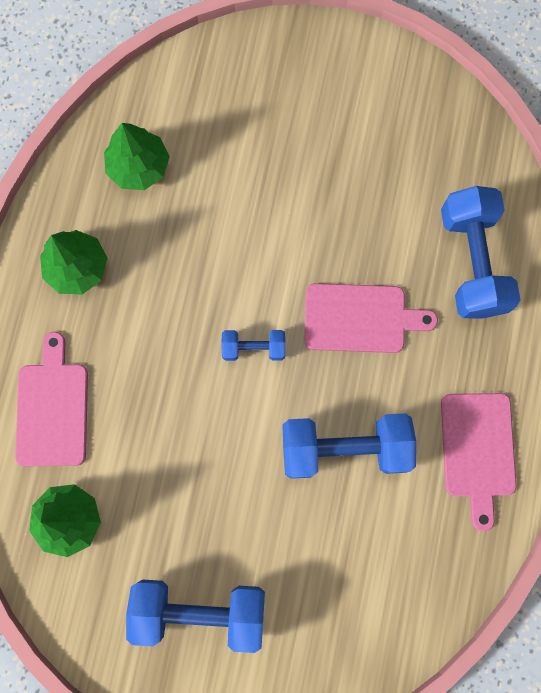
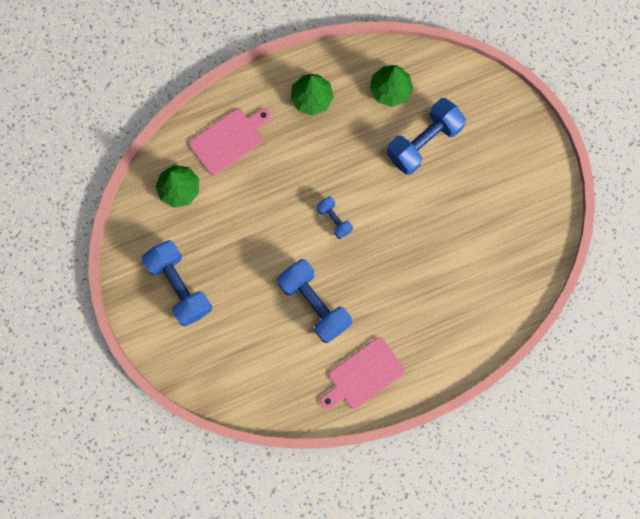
camera: 55 degrees right, 0 degrees up
pink cutting board [304,283,438,353] -> none
blue dumbbell [441,186,520,319] -> blue dumbbell moved to [386,98,466,175]

